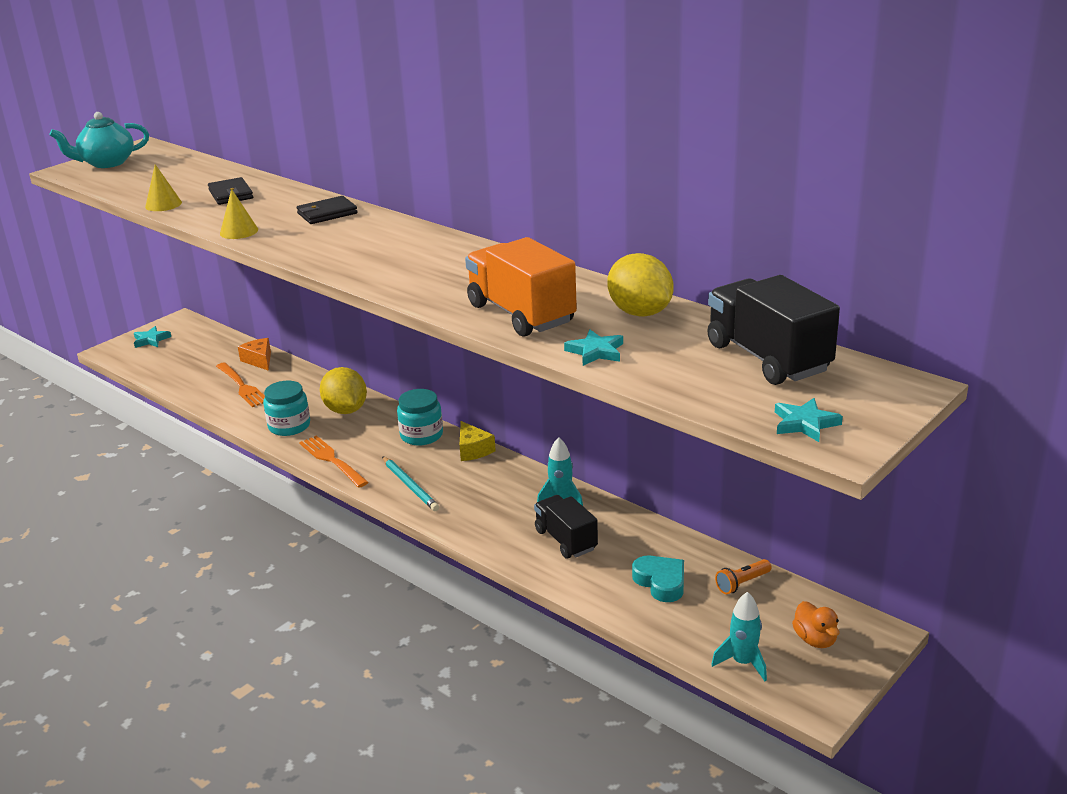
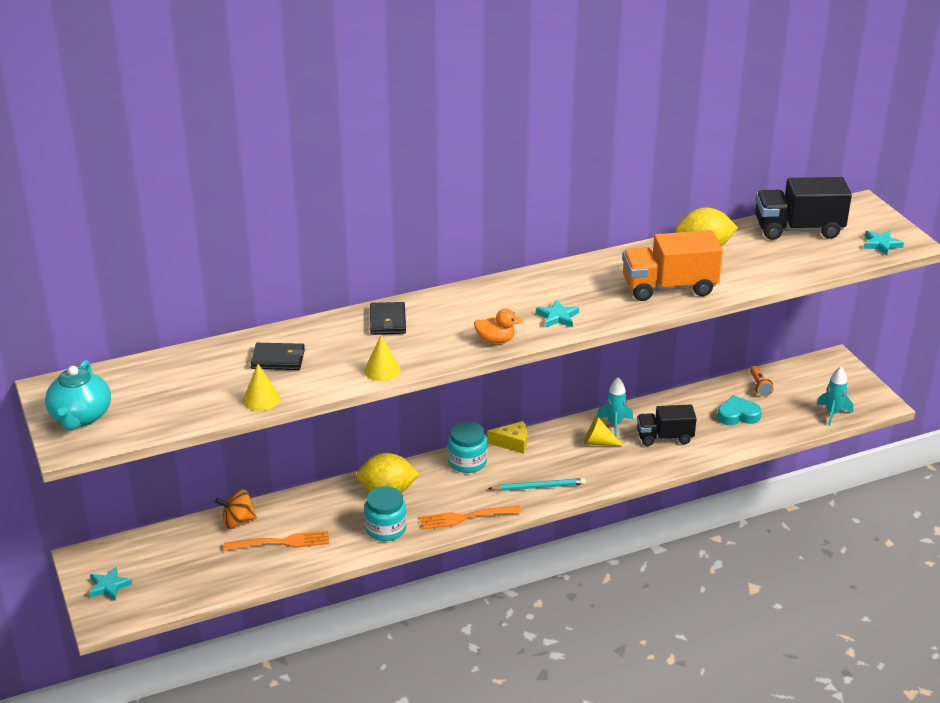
camera: 65 degrees left, 5 degrees up
orange cheese [238,338,271,371] -> orange spinning top [215,489,257,529]
turquoise star [564,330,623,366] -> turquoise star moved to [536,299,579,328]
orange duck [792,601,840,648] -> orange duck moved to [474,308,523,344]
none -> yellow cone [584,416,623,446]

